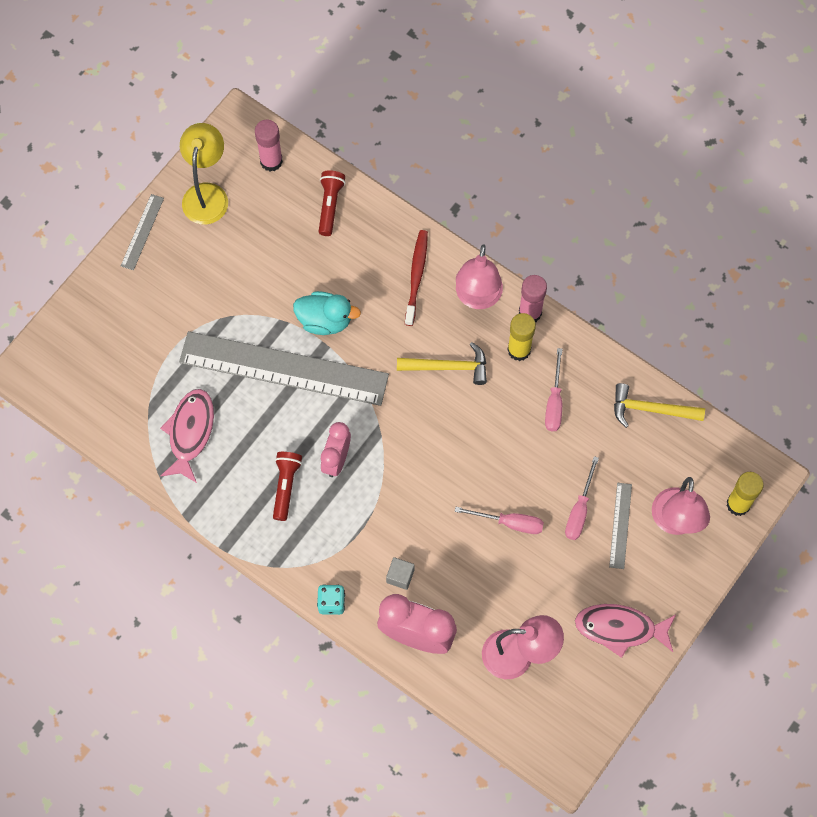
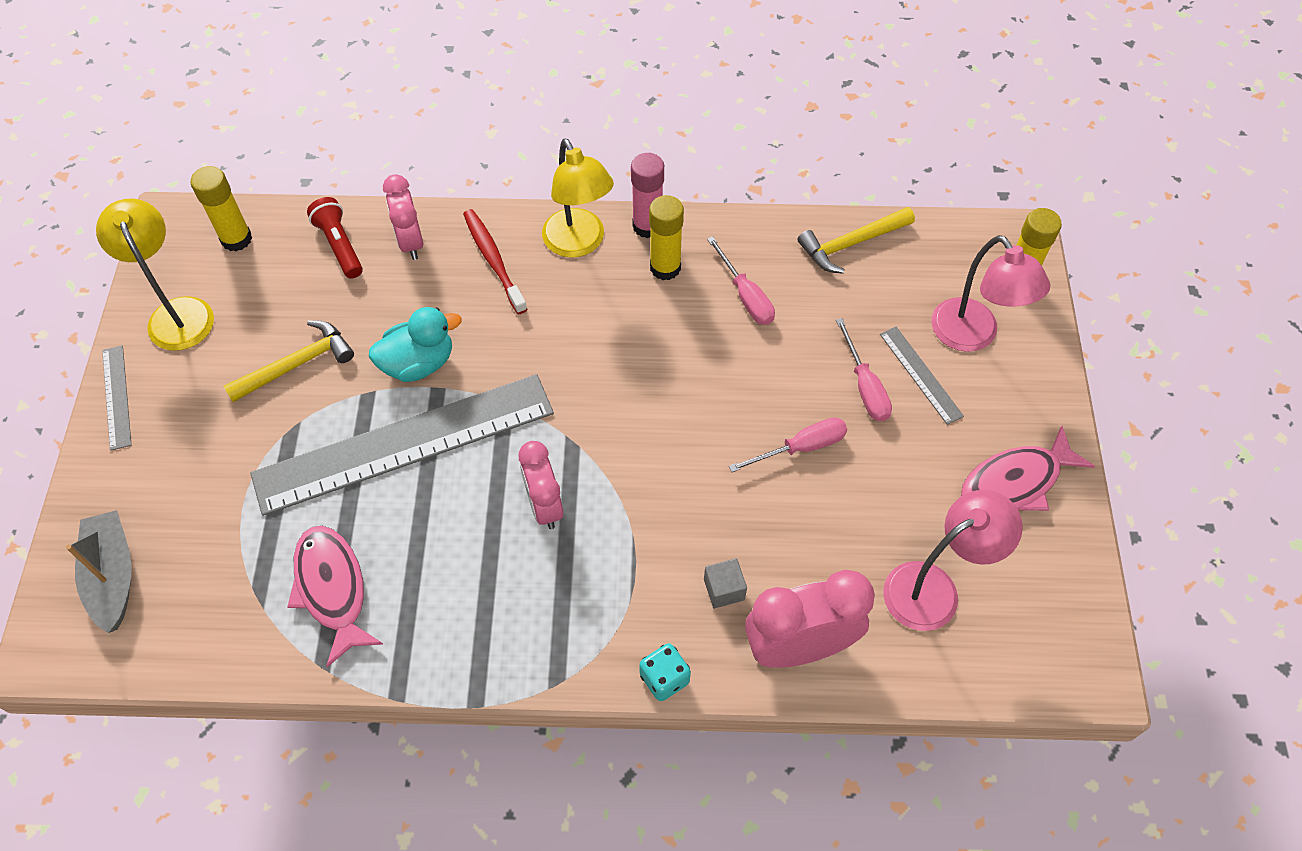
camera: 35 degrees left, 10 degrees down
pink glue stick [255,120,283,171] -> yellow glue stick [191,166,252,251]
red flashlight [273,452,302,521] -> none
yellow hammer [397,342,487,385] -> yellow hammer moved to [223,320,354,402]
pink lamp [456,244,503,309] -> yellow lamp [542,138,614,258]
none -> grey boat [66,510,132,633]
none -> pink clock [383,174,424,260]

